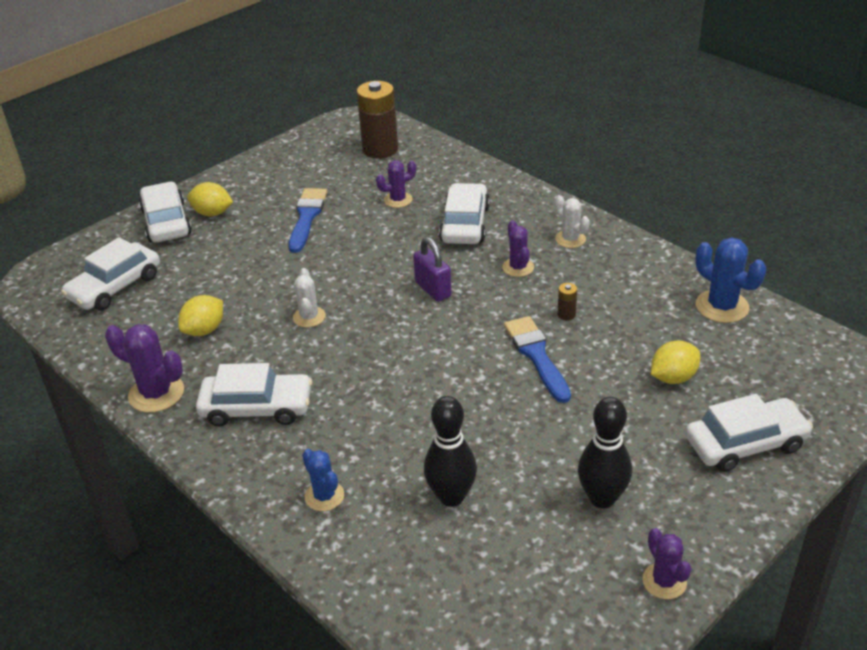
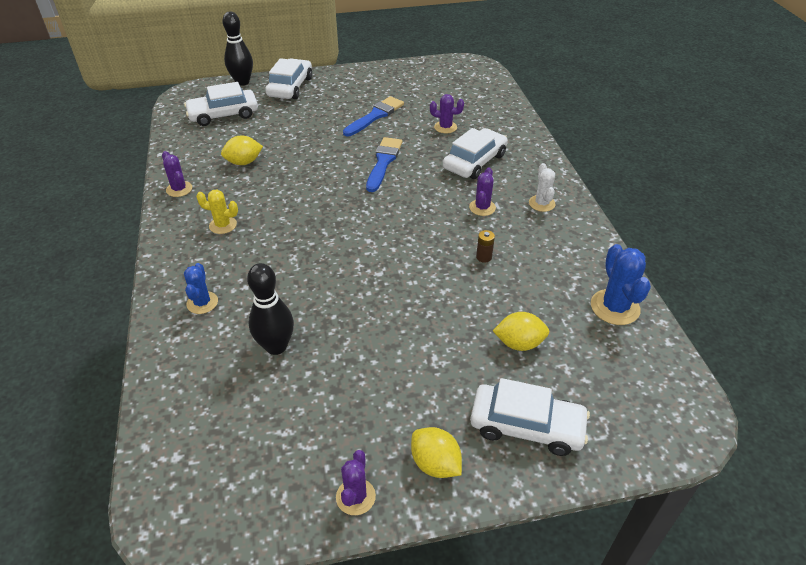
camera: 30 degrees right, 5 degrees up
purple cactus [105,324,184,413] -> purple cactus [162,151,192,197], size x0.64
yellow lemon [187,182,233,216] -> yellow lemon moved to [411,427,462,478]
white car [196,363,312,426] -> yellow cactus [196,190,238,234]
white cactus [293,268,326,327] -> none
brown battery [357,81,398,159] -> none
purple padlock [413,237,452,302] -> none
blue brush [504,316,571,403] -> blue brush moved to [366,137,402,192]
black bowling pin [578,397,632,508] -> black bowling pin moved to [222,11,253,86]

